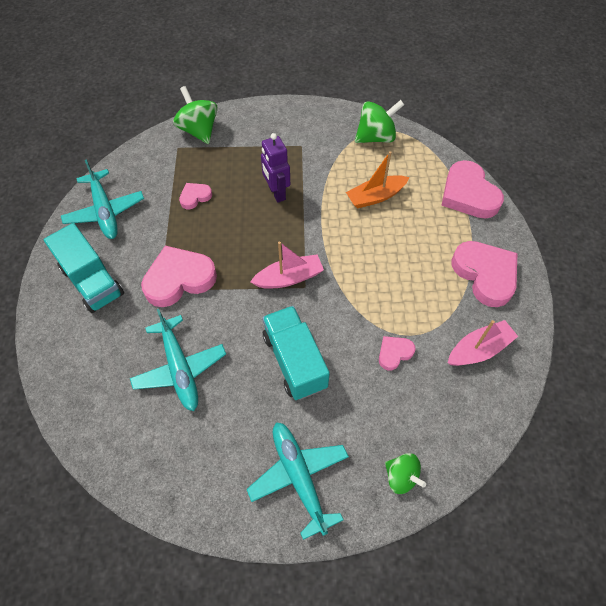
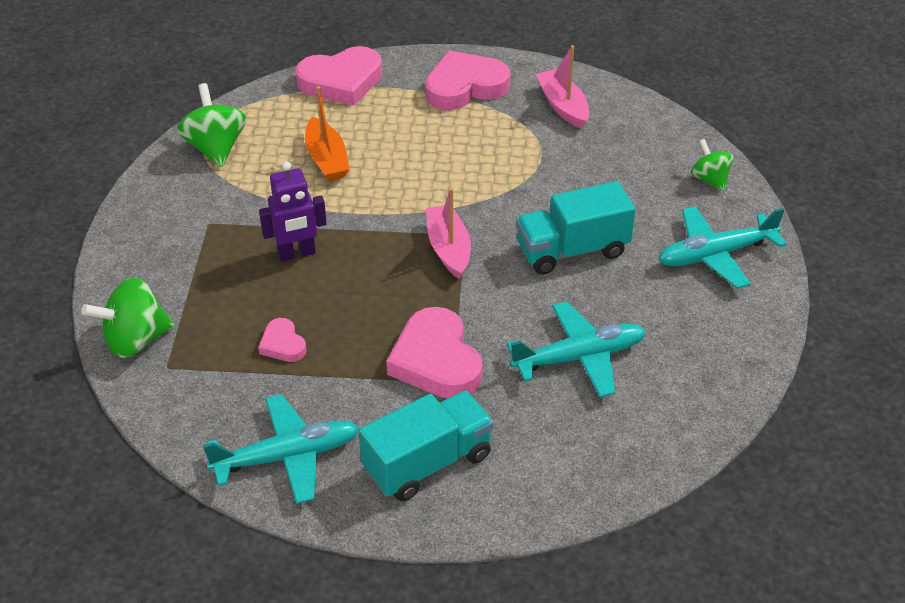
camera: 85 degrees left, 15 degrees down
pink heart [379,336,415,370] -> none
green spinning top [385,453,426,494] -> green spinning top turned 75 degrees counterclockwise [691,139,734,191]

